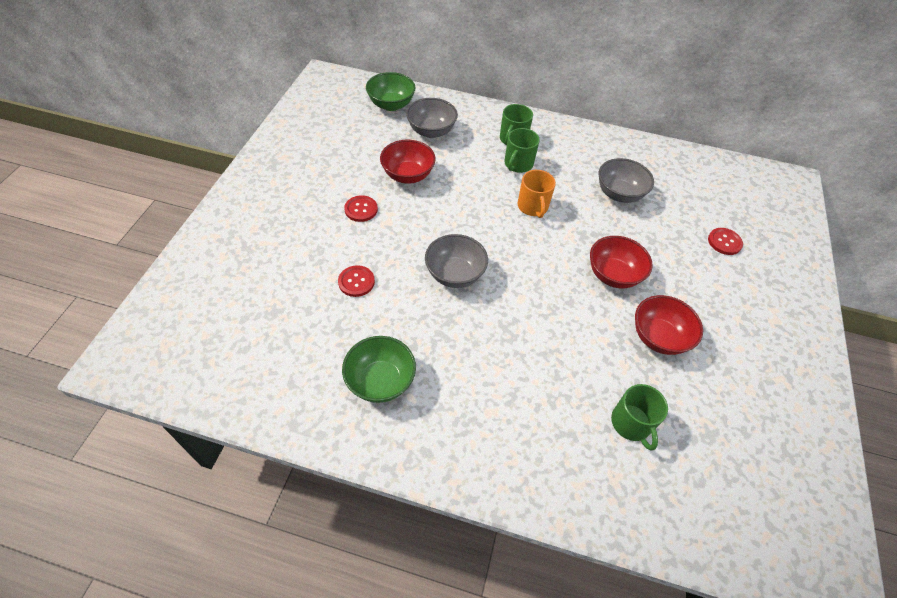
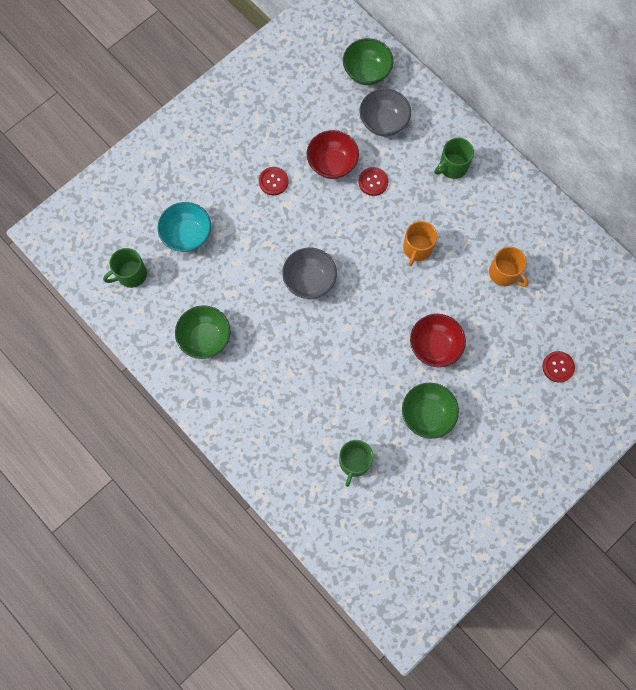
camera: 35 degrees right, 20 degrees up
red button [338,265,375,297] -> red button moved to [358,167,388,196]
green mug [504,128,540,173] -> green mug moved to [103,248,147,288]
grey bowl [599,158,654,203] -> orange mug [489,247,528,287]
red bowl [635,295,703,355] -> green bowl [402,383,459,439]
none -> turquoise bowl [158,202,211,252]

